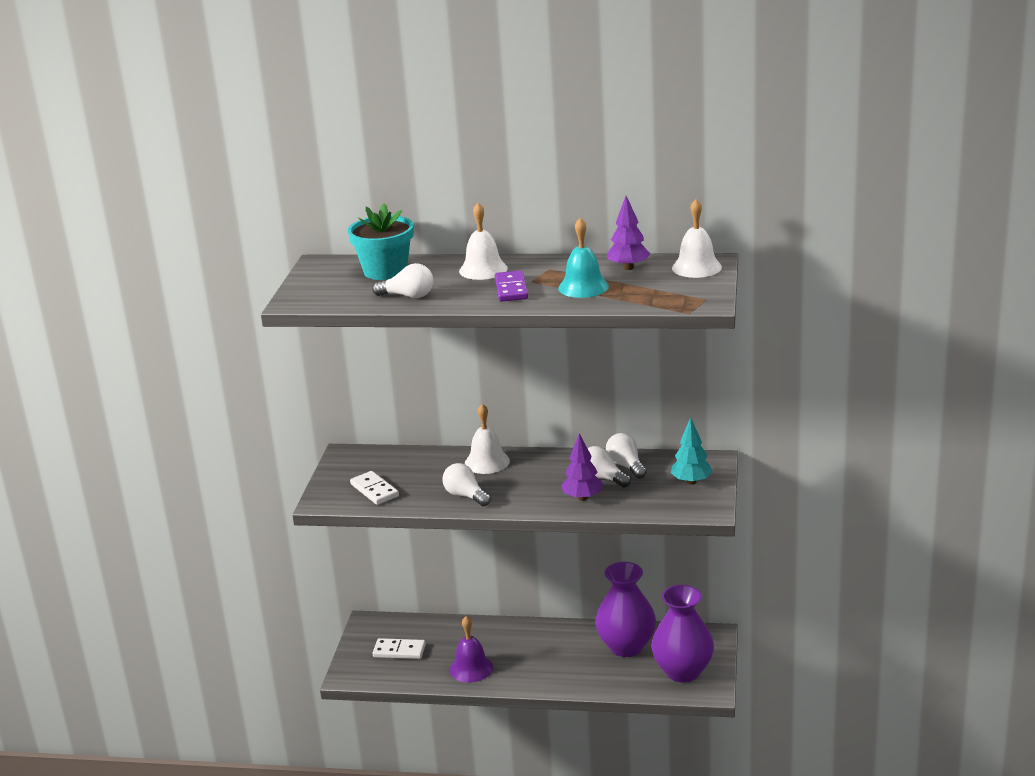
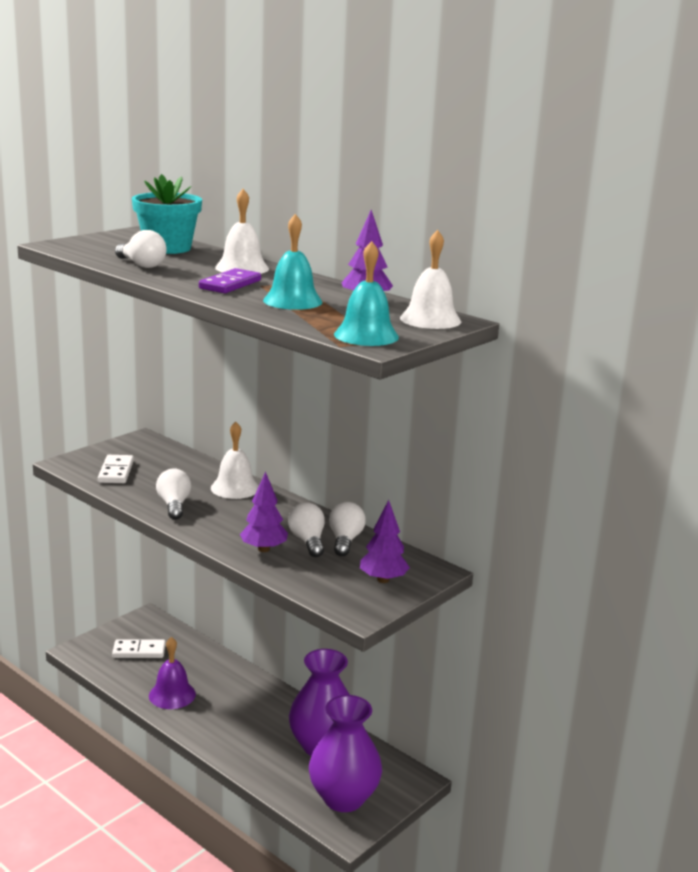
camera: 30 degrees right, 5 degrees down
white domino [373,638,426,659] -> white domino turned 45 degrees counterclockwise [112,639,166,658]
turquoise tree [671,417,713,485] -> purple tree [360,500,410,583]
none -> turquoise bell [334,241,399,346]

